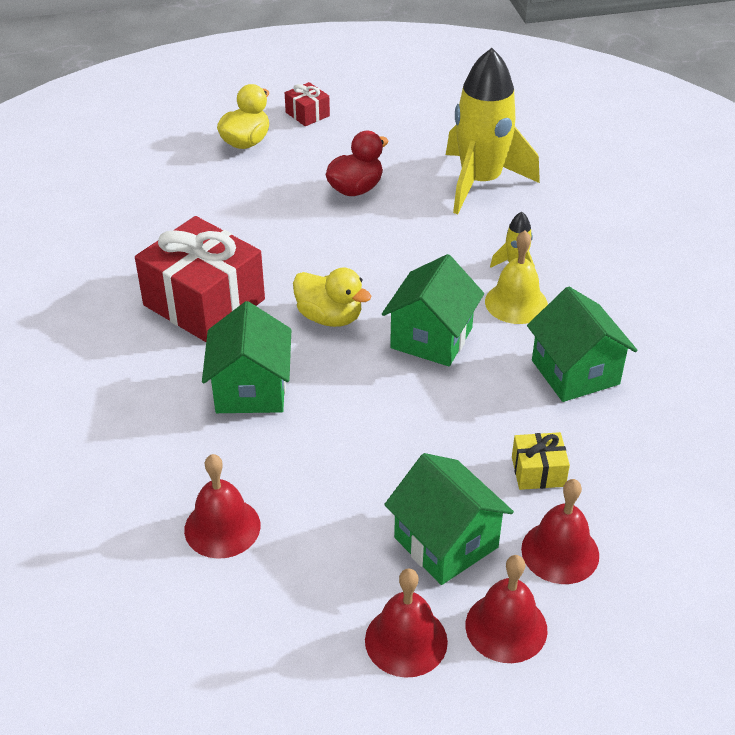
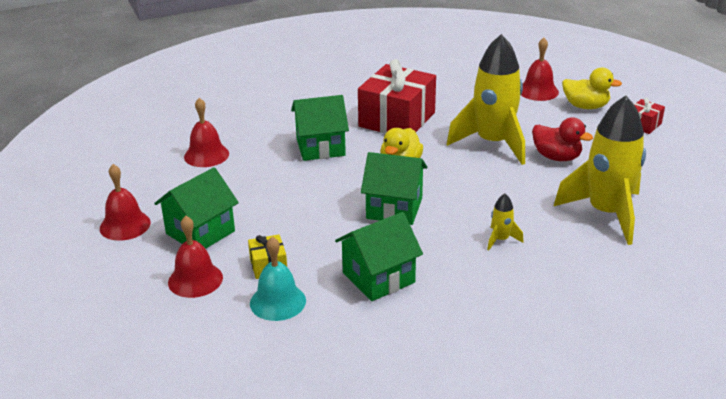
camera: 80 degrees right, 10 degrees down
red bell [466,555,548,663] -> red bell moved to [521,38,559,101]
yellow bell [485,230,548,324] -> none
none -> turquoise bell [250,236,306,321]
none -> yellow rocket [447,34,525,165]

